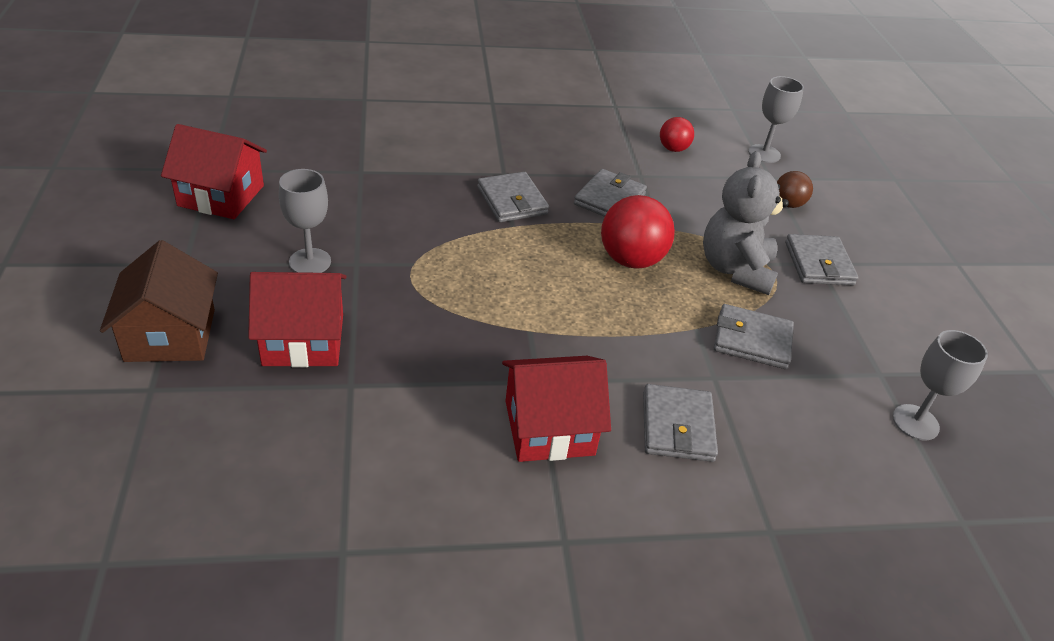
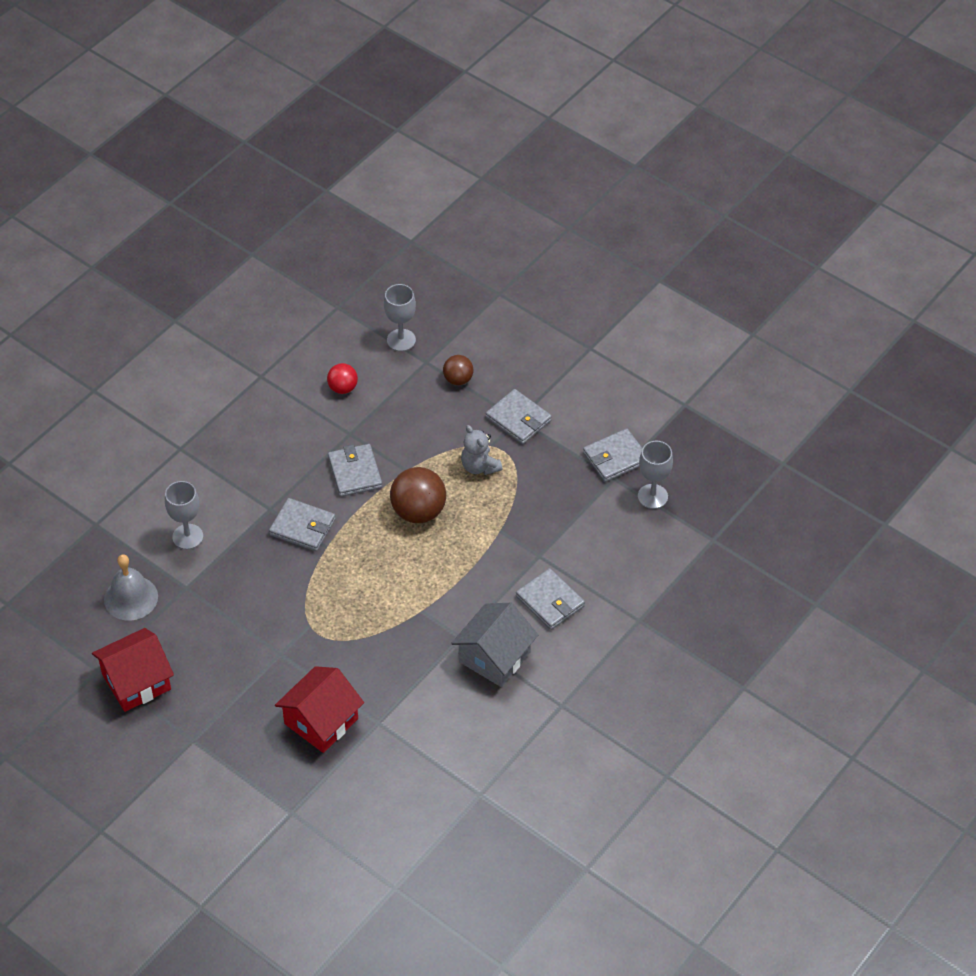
camera: 40 degrees left, 10 degrees up
brown house [100,240,218,362] -> none
grey goblet [279,169,331,273] -> grey goblet moved to [165,481,203,549]
red house [502,356,611,462] -> grey house [451,603,538,687]
red ball [601,195,675,269] -> brown ball [390,467,446,523]
grey teddy bear [703,151,789,295] -> grey teddy bear [461,425,502,475], size x0.61
grey wallet [714,304,794,369] -> grey wallet moved to [583,428,642,482]
none -> grey bell [104,555,158,620]

